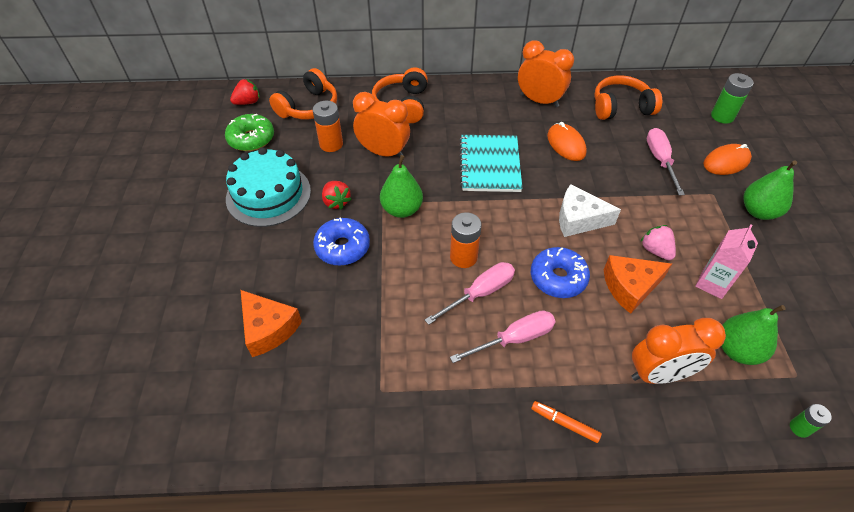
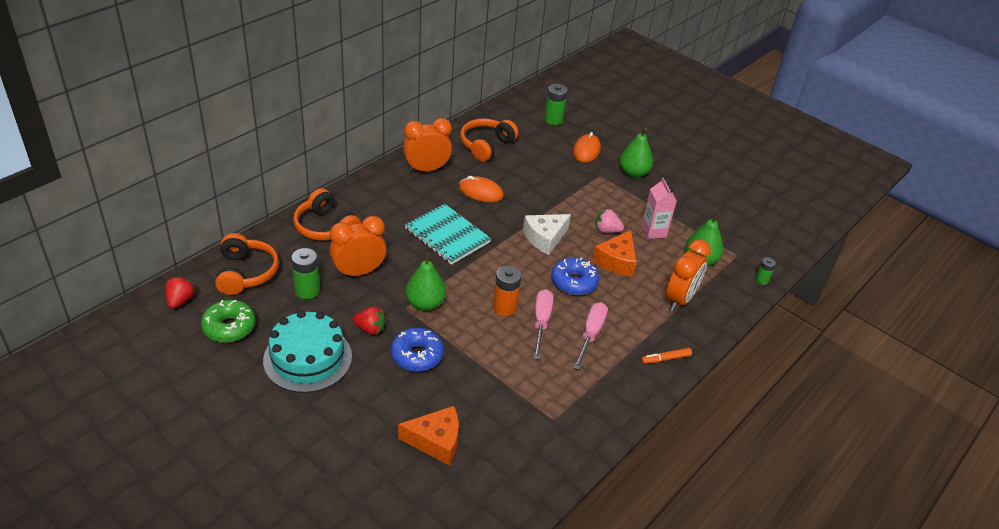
camera: 50 degrees left, 10 degrees down
orange battery [313,101,343,152] -> green battery [291,248,320,299]
pink screwdriver [647,128,685,195] -> none

